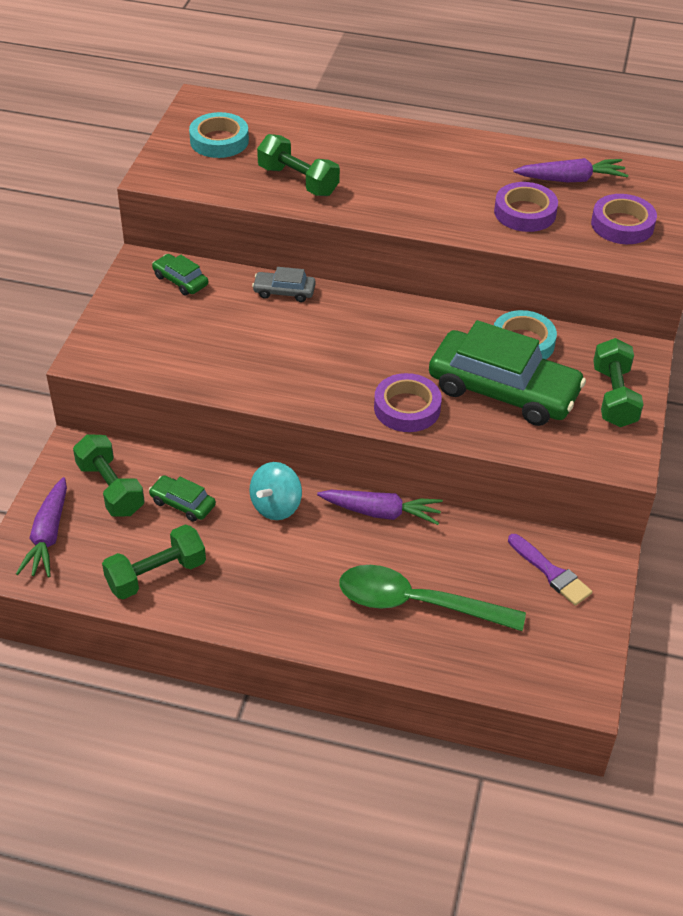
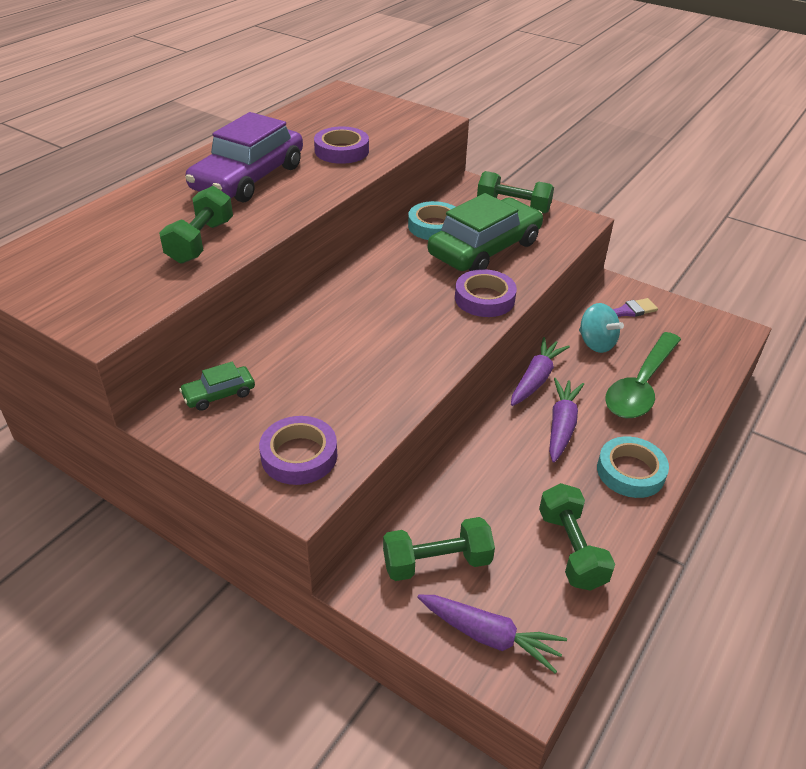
camera: 70 degrees left, 5 degrees down
green car [149,475,216,522] -> none
turquoise tape [189,112,249,158] -> turquoise tape moved to [597,436,669,498]
turquoise spinning top [249,462,302,520] -> turquoise spinning top moved to [579,303,624,353]
grey car [252,267,316,302] -> none
green dumbbell [257,134,340,196] -> green dumbbell turned 45 degrees counterclockwise [159,186,233,264]
purple carrot [513,158,628,182] -> purple carrot moved to [549,378,584,463]
purple tape [591,194,657,244] -> purple tape moved to [259,416,337,485]
none -> purple car [186,112,303,203]

